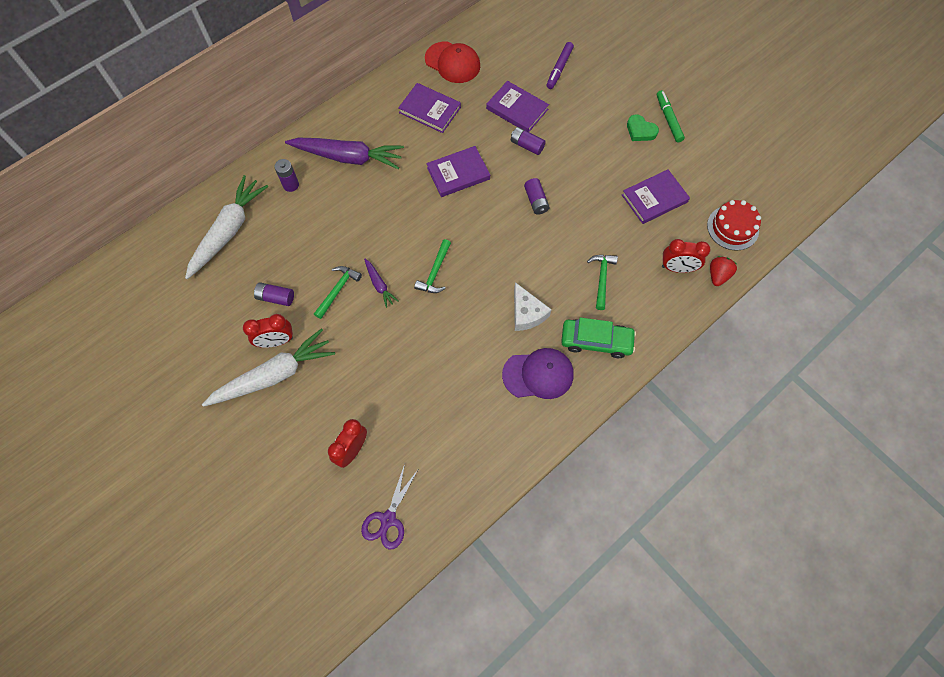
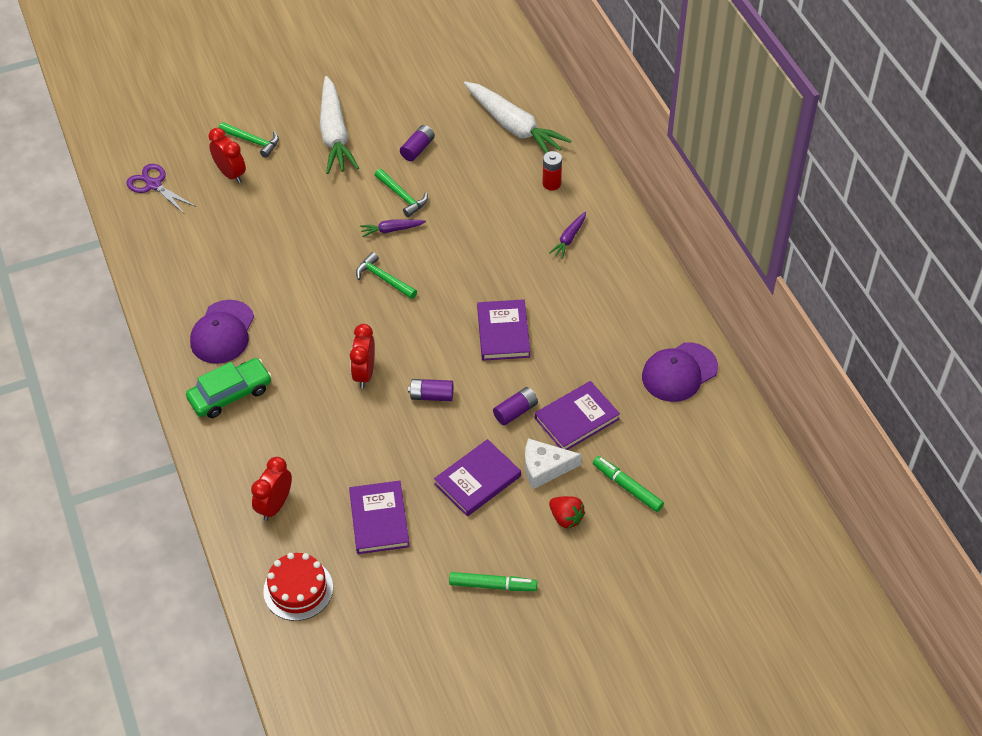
camera: 110 degrees right, 15 degrees down
red clock [243,314,293,348] -> red clock moved to [350,324,375,388]
purple battery [274,159,299,192] -> red battery [543,151,562,190]
purple carrot [285,138,404,170] -> purple carrot [549,212,586,259], size x0.46
purple book [398,83,461,133] -> purple book moved to [434,439,521,516]
red cap [425,41,480,83] -> purple cap [642,342,718,402]
white cheese [514,282,552,331] -> white cheese moved to [525,438,582,489]
purple marker [547,42,574,89] -> green marker [593,456,664,512]
green car [561,317,636,358] -> green car turned 150 degrees counterclockwise [186,358,272,418]
green hammer [587,255,618,310] -> green hammer moved to [219,122,279,158]
green heart [627,114,659,141] -> none
red strawberry [710,256,737,286] -> red strawberry moved to [549,496,585,529]

